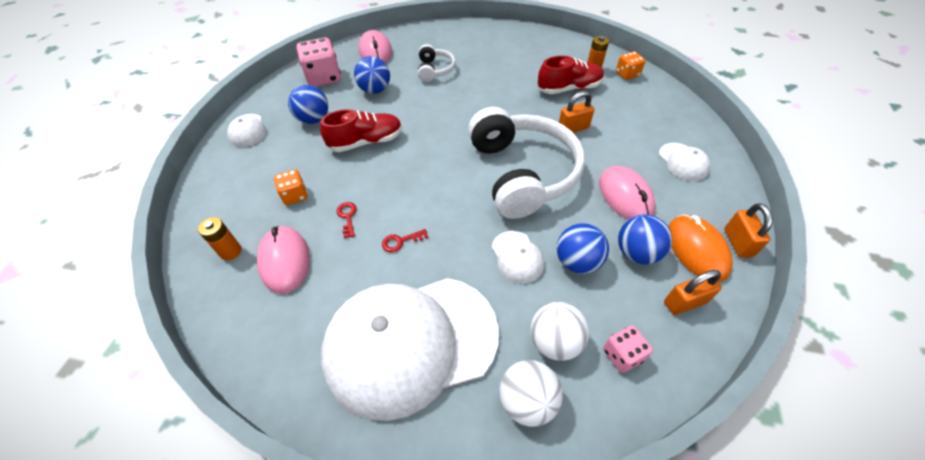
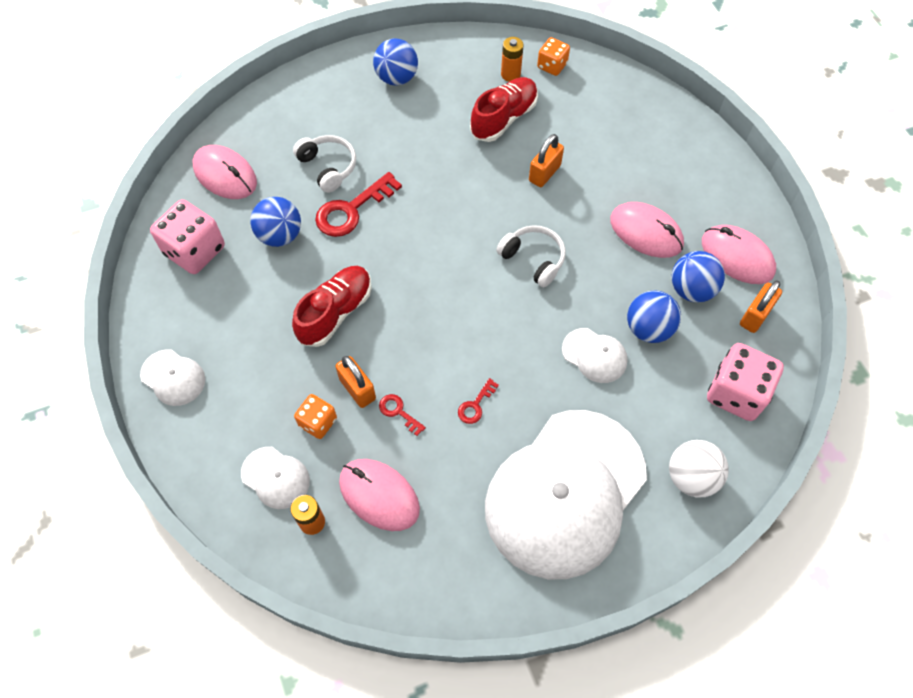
camera: 35 degrees left, 10 degrees up
blue ball [288,85,328,124] -> blue ball moved to [373,38,418,85]
white headphones [468,107,585,219] -> white headphones [496,225,565,287], size x0.46
white ball [531,302,589,361] -> none
pink dice [603,325,653,373] -> pink dice [707,343,784,421], size x1.75
white cap [659,143,710,181] -> white cap moved to [241,447,310,509]
orange mouse [668,214,733,282] -> pink mouse [702,225,776,284]
orange padlock [724,203,773,258] -> orange padlock moved to [335,356,376,408]
none -> red key [315,172,402,237]

